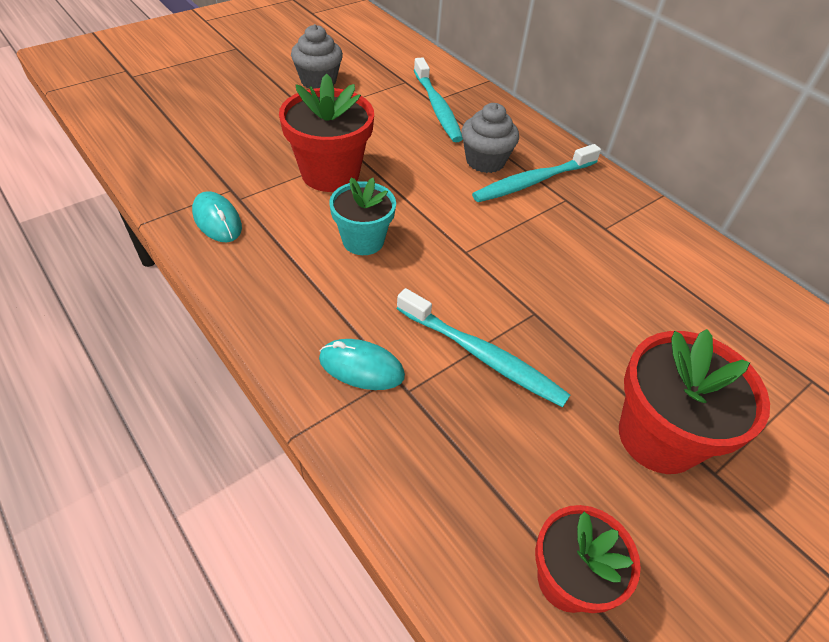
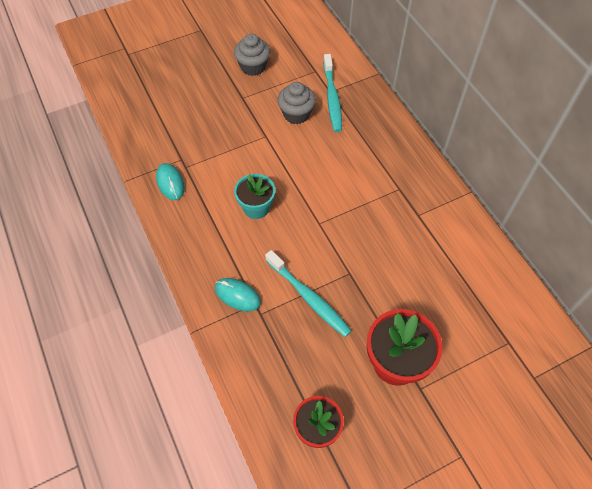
camera: 15 degrees right, 10 degrees up
red flower pot [279,74,374,192] -> none
grey cupcake [461,103,519,173] -> grey cupcake moved to [277,82,316,124]
turquoise toothbrush [472,144,601,202] -> none

